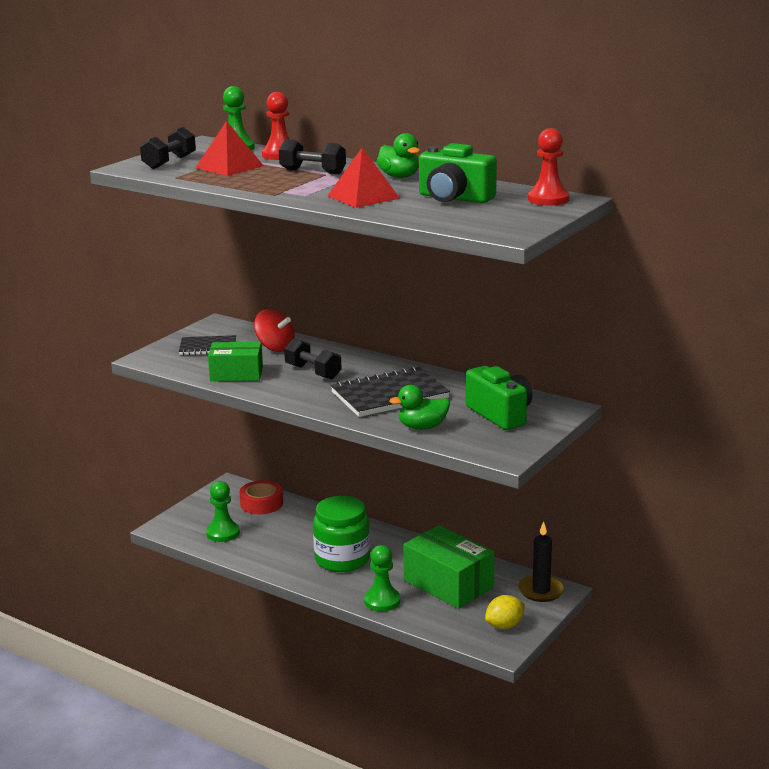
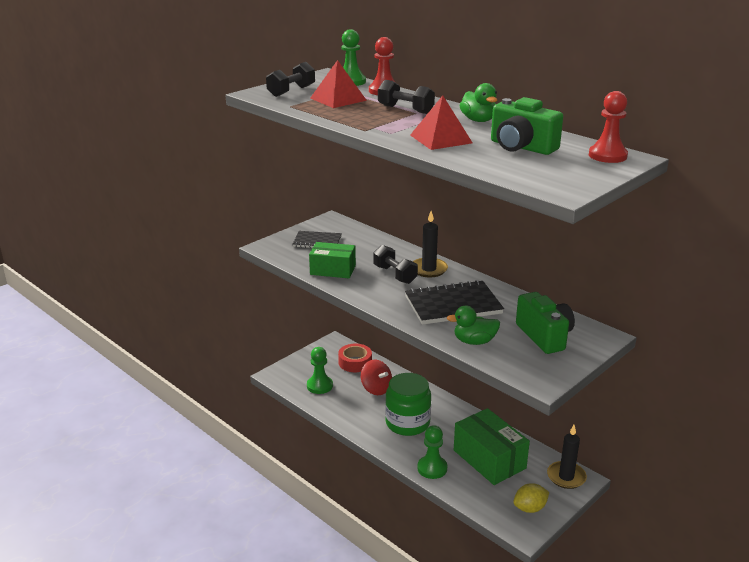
camera: 10 degrees right, 5 degrees up
red spinning top [254,309,295,352] -> red spinning top moved to [361,360,392,395]
none -> black candle [413,211,448,277]

